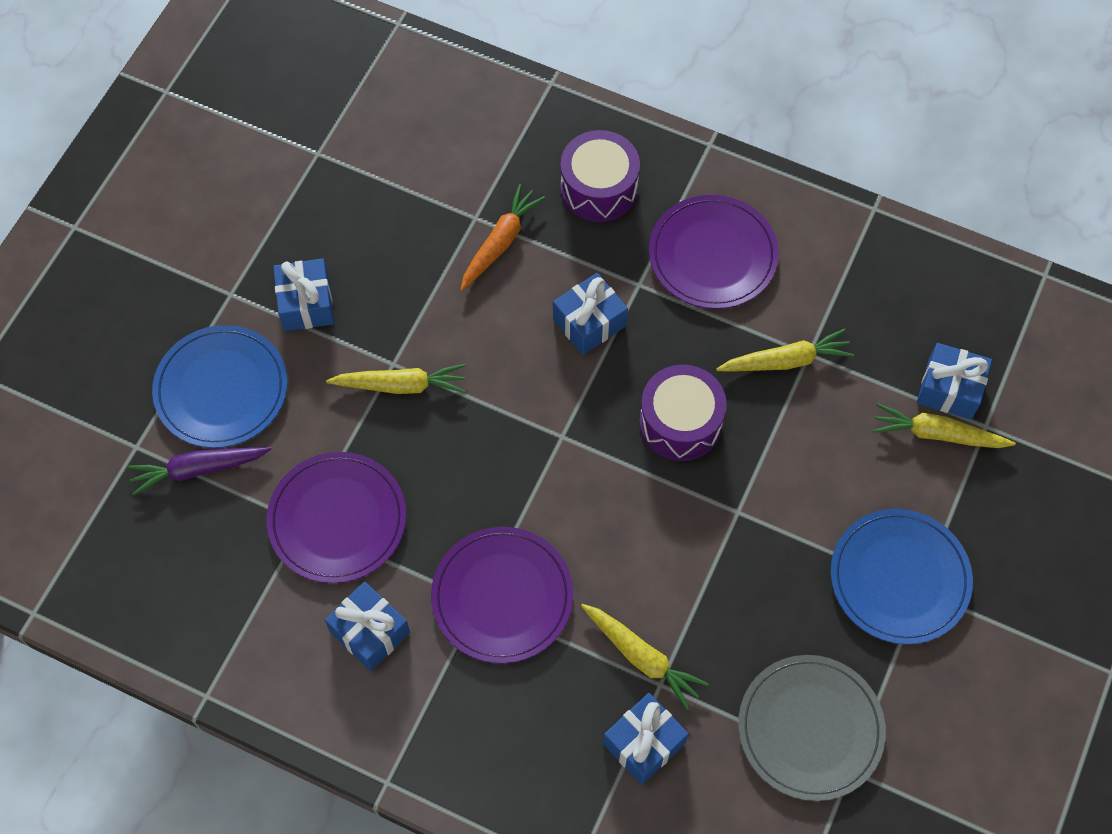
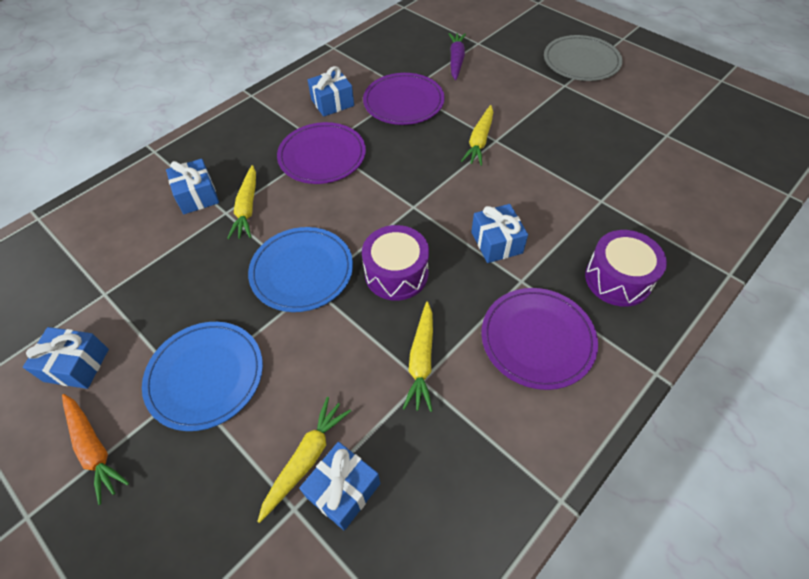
camera: 110 degrees right, 10 degrees down
blue plate [152,325,288,448] -> blue plate moved to [248,227,353,312]
blue gift [273,259,334,331] -> blue gift moved to [23,327,109,389]
orange carrot [460,184,545,291] -> orange carrot moved to [62,394,129,505]
yellow carrot [581,604,709,710] -> yellow carrot turned 60 degrees counterclockwise [227,165,256,239]
grey plate [738,655,886,801] -> grey plate moved to [544,35,622,81]

